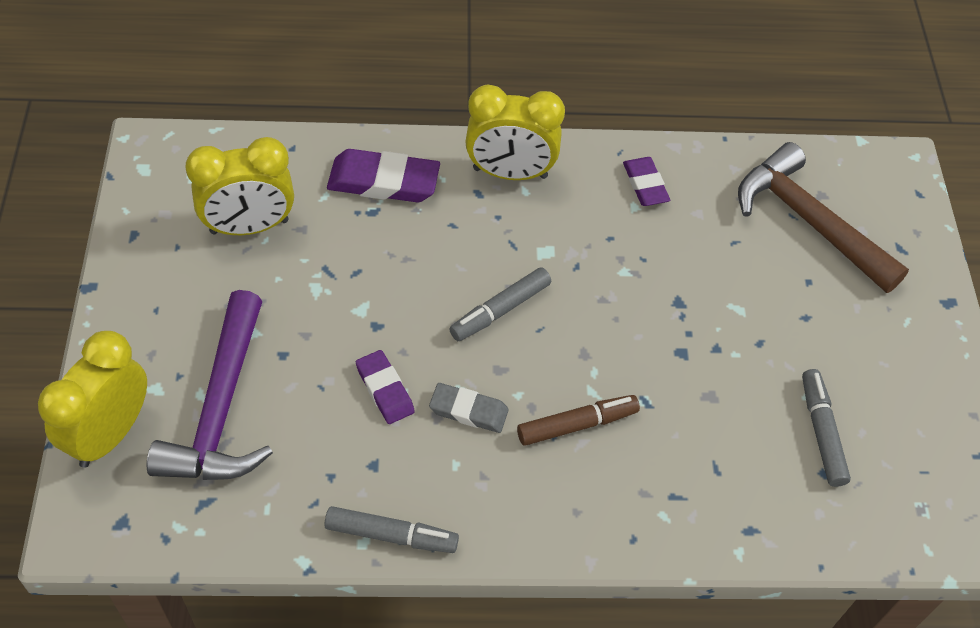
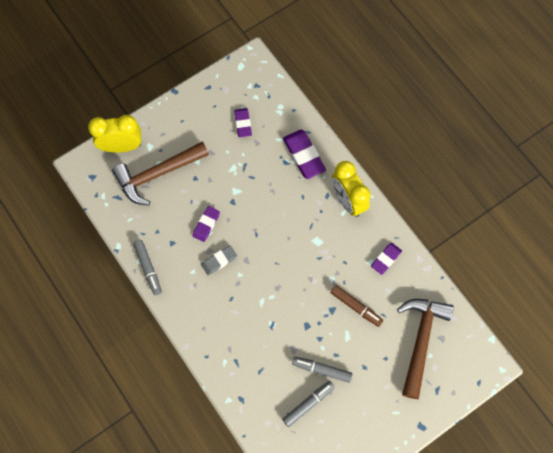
camera: 60 degrees right, 15 degrees up
purple hammer [147,290,273,480] -> brown hammer [112,142,209,206]
yellow clock [185,137,294,235] -> purple eraser [234,108,252,137]
grey eraser [429,383,509,433] -> grey eraser turned 75 degrees clockwise [201,245,237,275]
grey marker [449,267,551,341] -> grey marker moved to [292,356,353,383]
brown marker [517,395,640,446] -> brown marker moved to [330,285,383,327]

